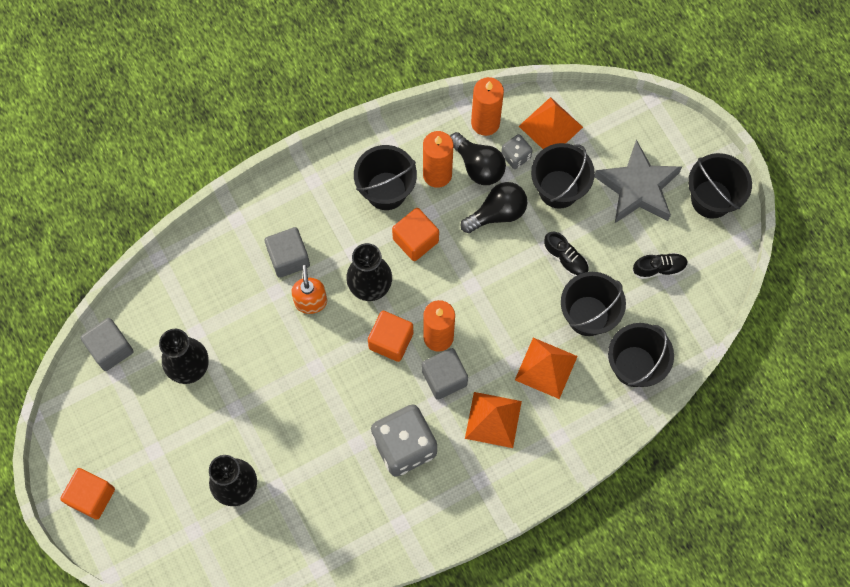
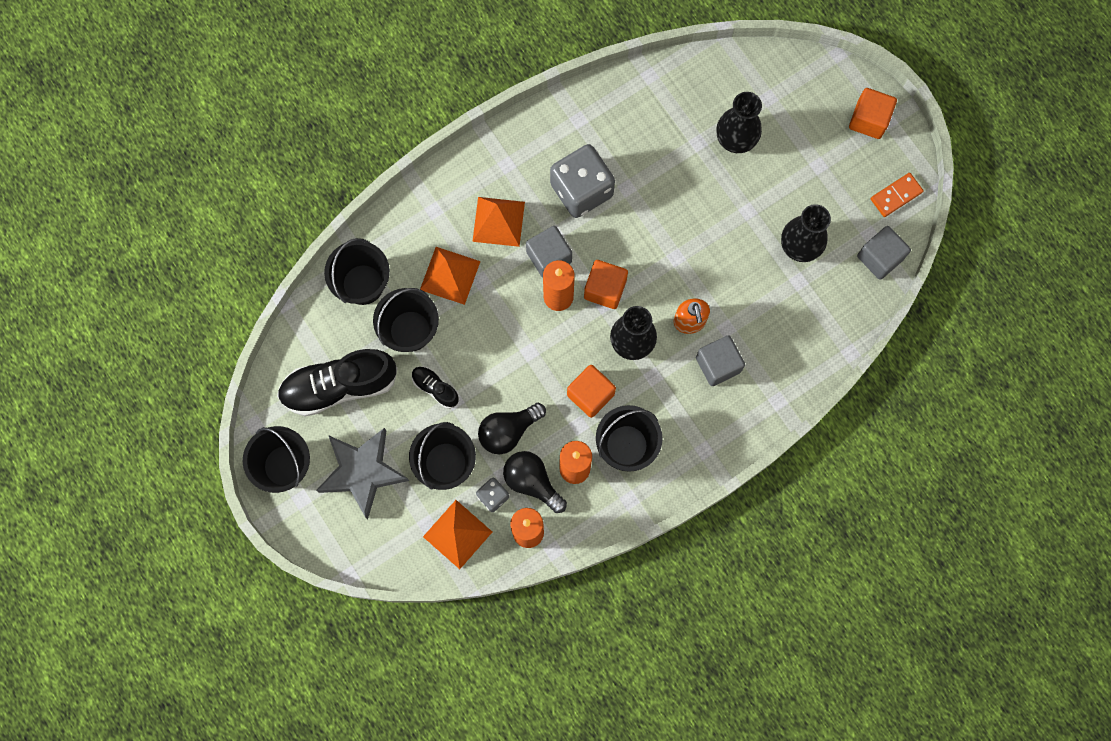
camera: 175 degrees right, 5 degrees up
black shoe [632,253,688,279] -> black shoe [277,349,398,417], size x2.11
none -> orange domino [871,173,924,217]

